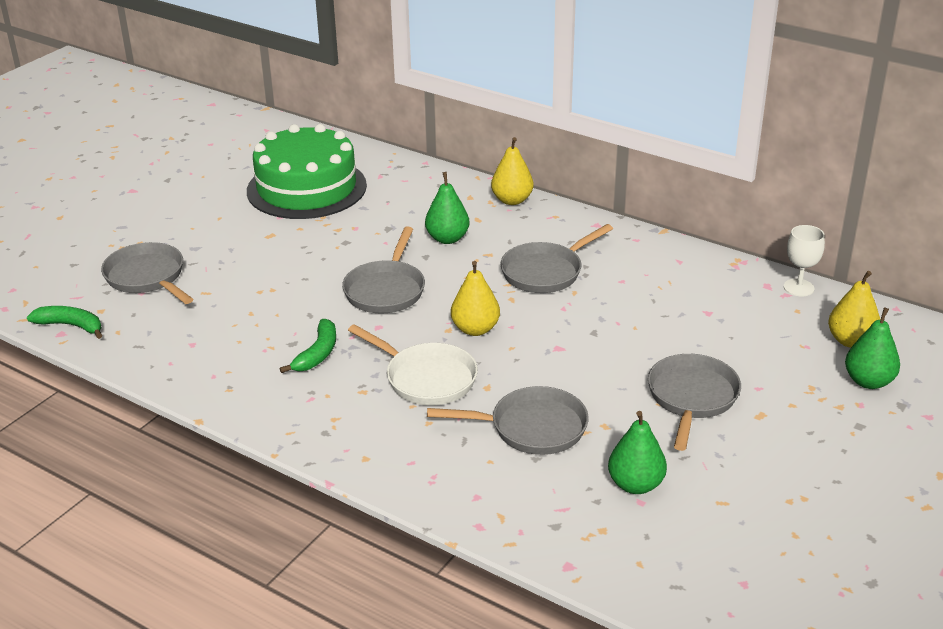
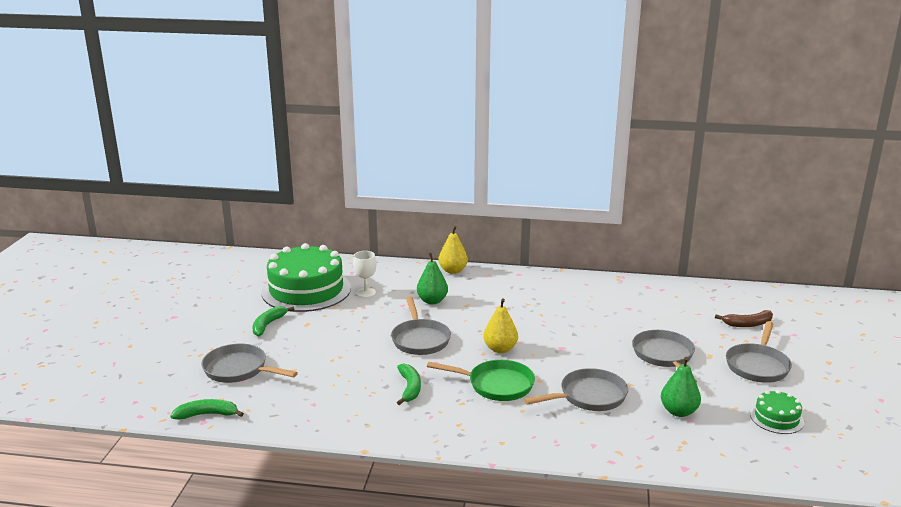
camera: 25 degrees left, 10 degrees down
white pan [348,324,478,405] -> green pan [427,360,535,401]
grey pan [500,224,613,293] -> grey pan moved to [726,321,792,383]
white goblet [784,225,825,296] -> white goblet moved to [353,251,376,298]
yellow pear [828,271,880,348] -> none
green pear [845,307,900,389] -> brown banana [715,310,773,327]
none -> green banana [252,306,294,337]
none -> green cake [750,390,804,434]

